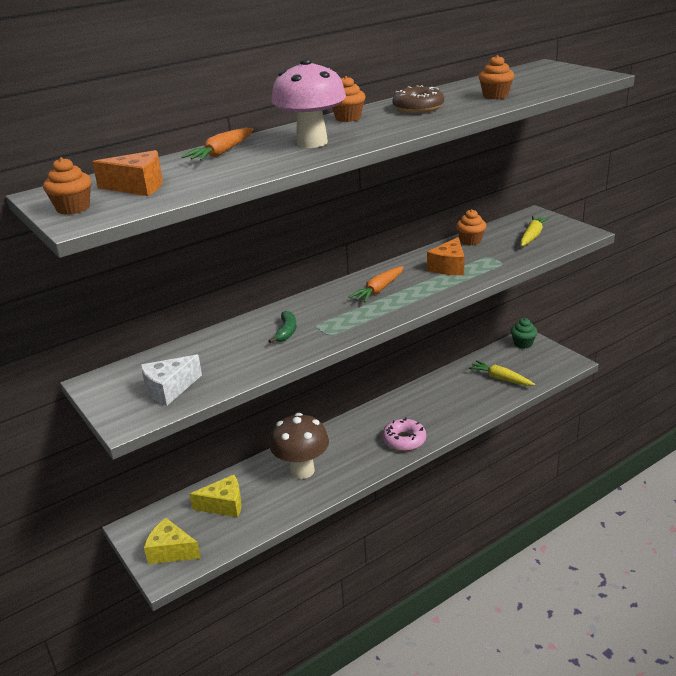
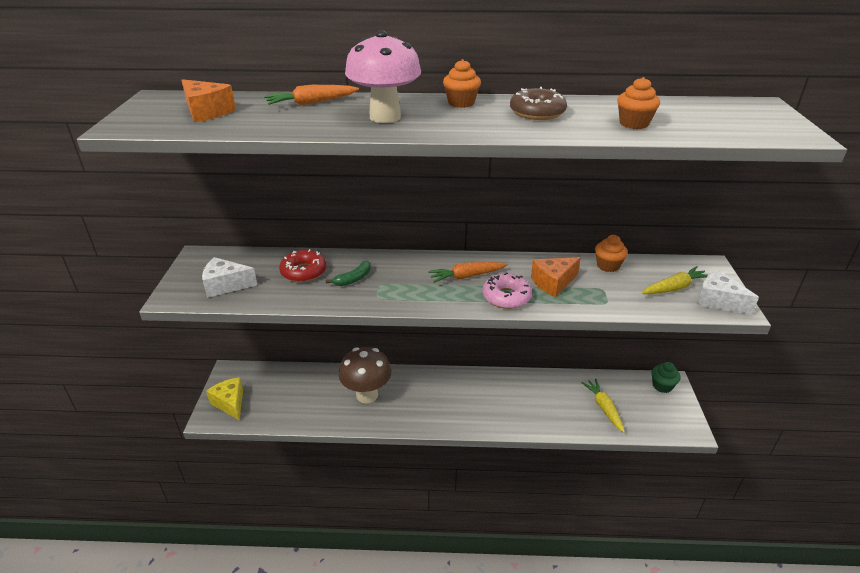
camera: 35 degrees right, 5 degrees up
orange cupcake [43,157,91,215] -> none
yellow cheese [189,475,242,517] -> none
pink donut [382,417,426,451] -> pink donut moved to [482,273,532,309]
none -> red donut [279,249,326,282]
none -> white cheese [697,270,759,315]

